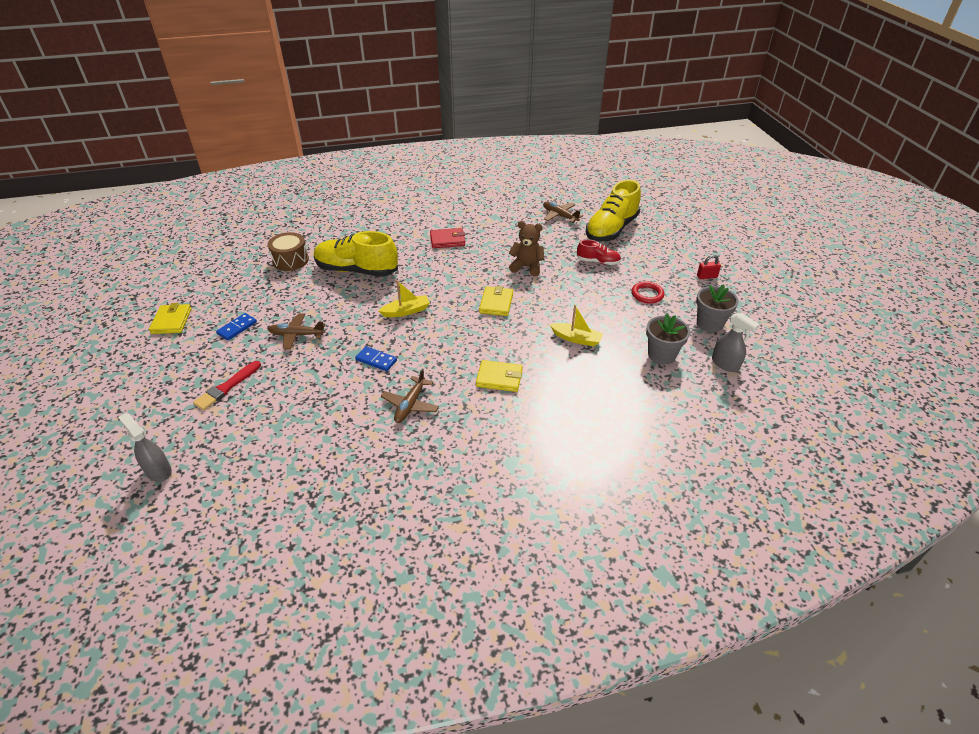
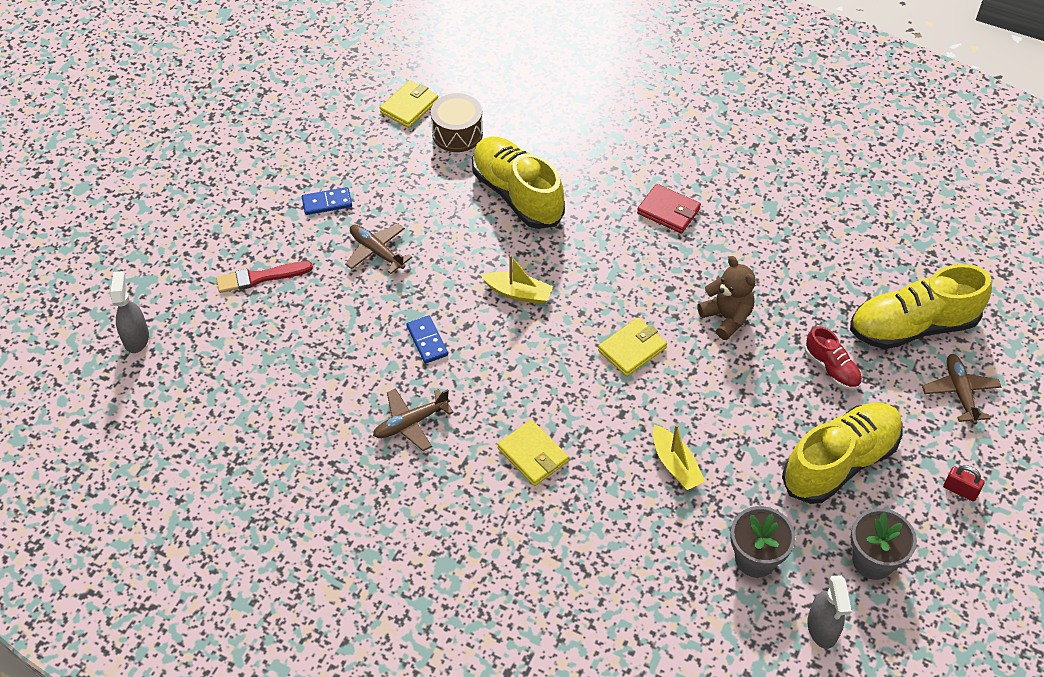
camera: 40 degrees right, 10 degrees up
yellow wallet [149,303,191,334] -> yellow wallet moved to [380,81,438,128]
brown plane [543,202,583,223] -> brown plane moved to [922,354,1001,424]
red ring [631,281,664,304] -> yellow shoe [782,402,902,504]

